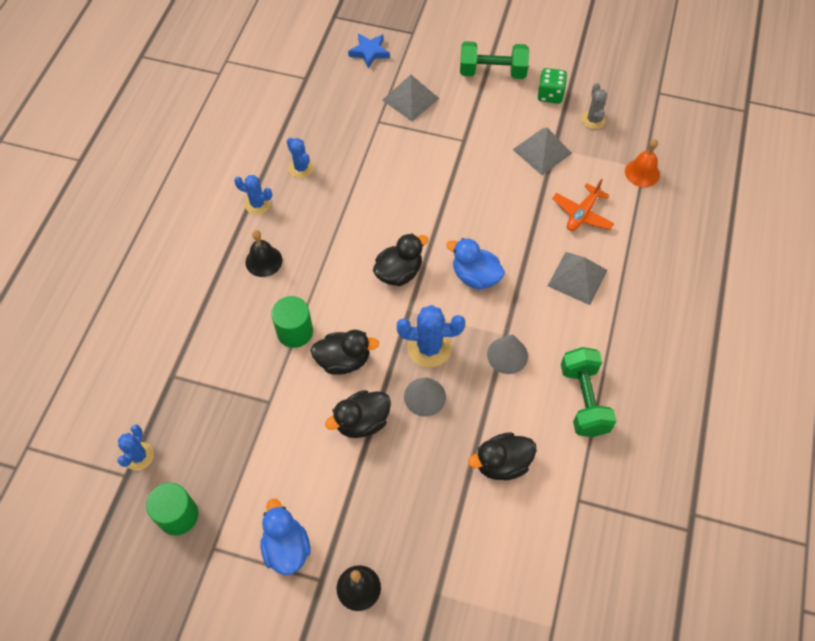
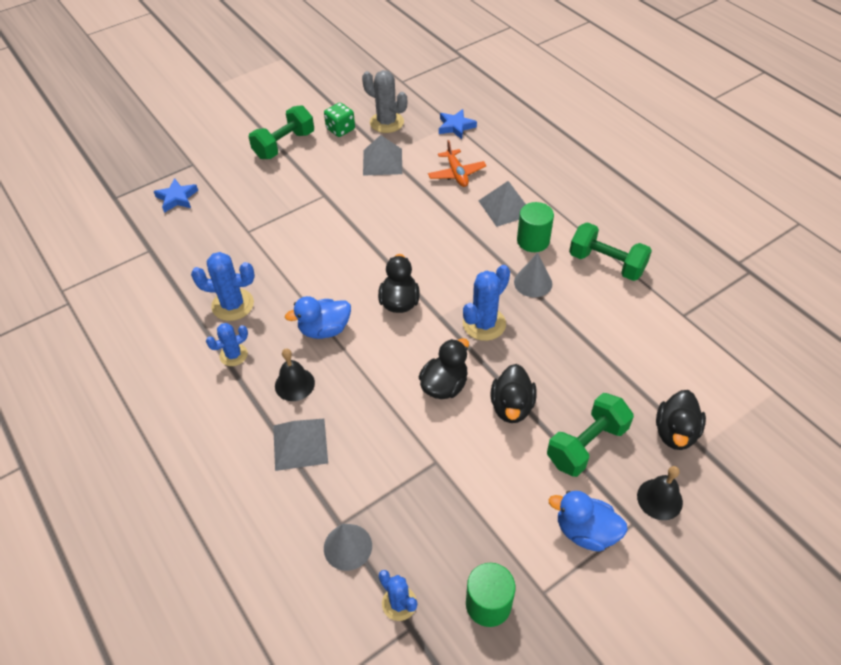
camera: 50 degrees left, 10 degrees down
green cylinder [271,296,313,348] -> green cylinder moved to [517,202,554,252]
blue cactus [287,137,314,178] -> blue cactus [191,252,255,321], size x1.58
grey pyramid [382,75,439,121] -> grey pyramid moved to [273,419,328,471]
grey cone [404,377,446,417] -> grey cone moved to [324,524,372,571]
blue duck [446,238,505,290] -> blue duck moved to [285,296,351,339]
black duck [468,432,537,481] -> black duck moved to [656,390,706,450]
grey cactus [581,83,607,129] -> grey cactus [362,70,407,133], size x1.58
orange bell [625,139,660,187] -> blue star [439,109,477,139]
none -> green dumbbell [547,393,634,477]

